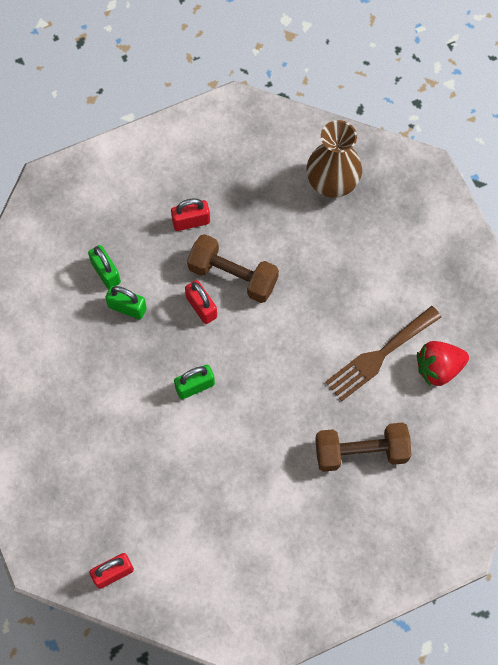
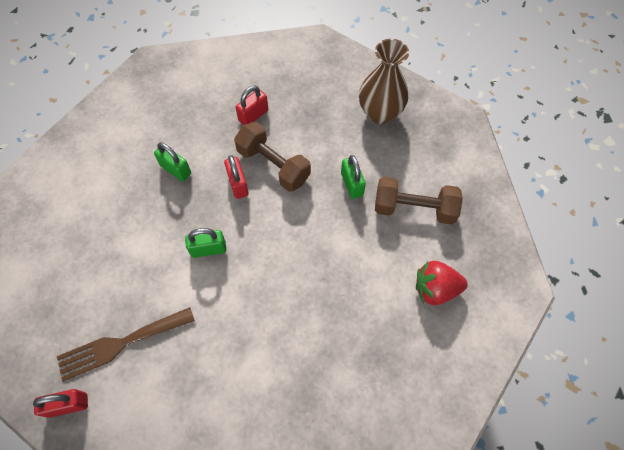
camera: 15 degrees right, 5 degrees down
green padlock [88,245,121,289] -> green padlock moved to [341,155,366,199]
red padlock [171,198,210,231] -> red padlock turned 45 degrees counterclockwise [236,86,268,125]
brown dumbbell [315,422,412,472] -> brown dumbbell moved to [375,176,463,225]
brown fork [326,306,441,401] -> brown fork moved to [57,307,195,381]

